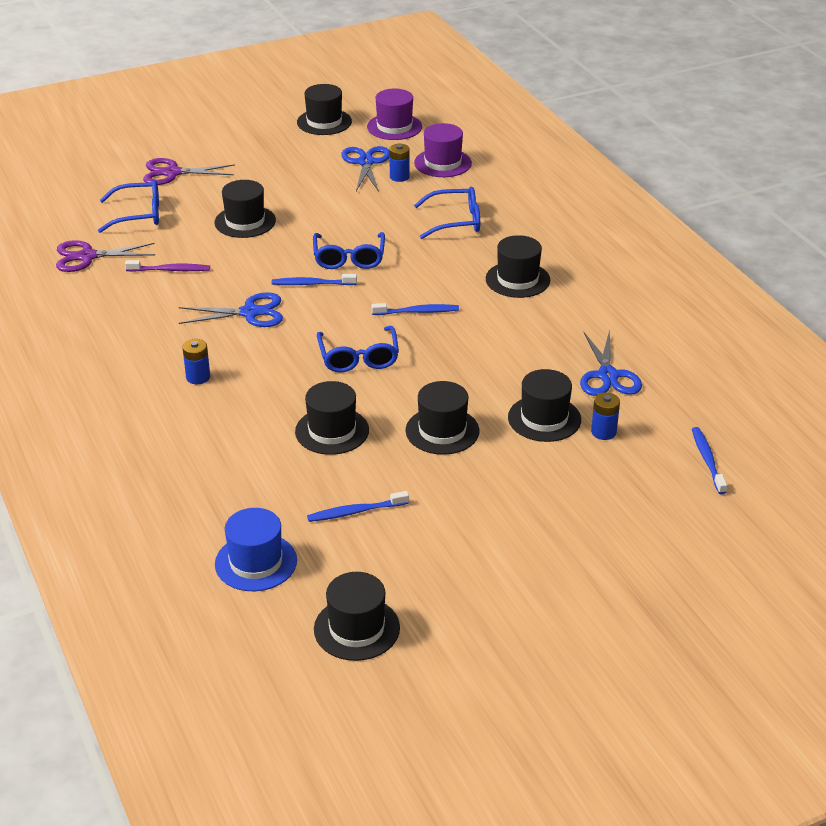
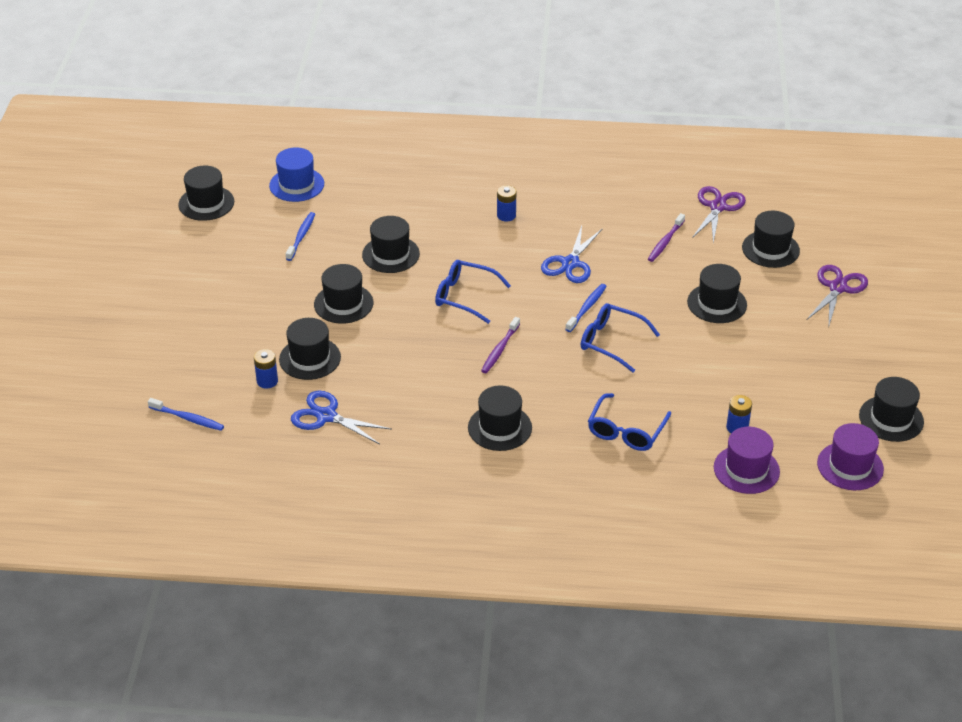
camera: 120 degrees right, 5 degrees up
blue glasses [98,180,159,233] -> black hat [742,211,800,268]
blue scissors [341,146,390,192] -> none
blue toothbrush [371,303,459,315] -> purple toothbrush [481,317,520,373]

